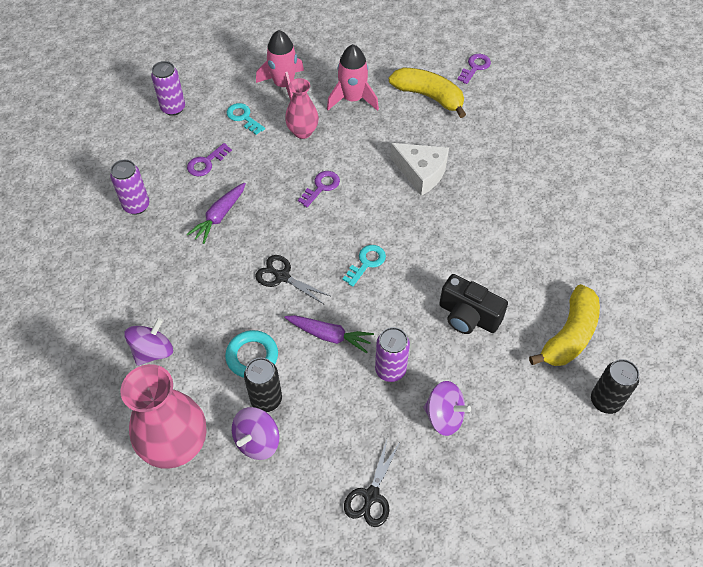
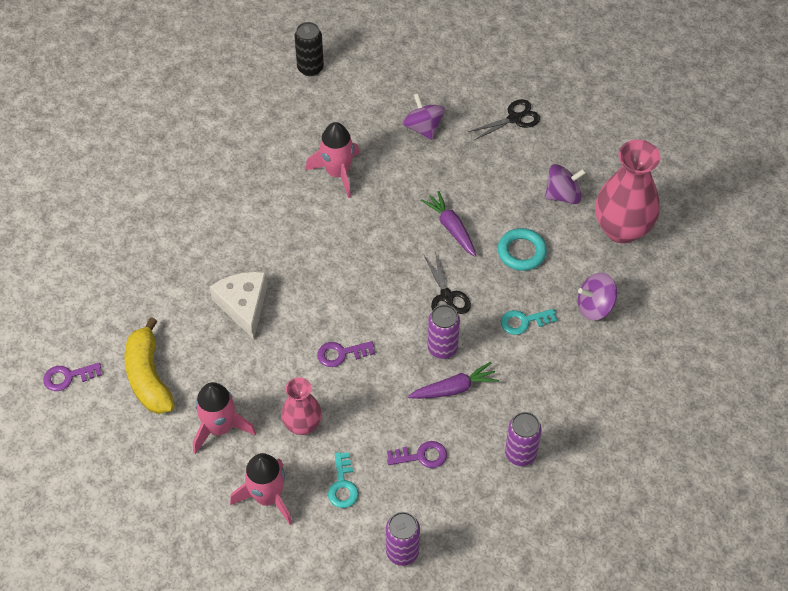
camera: 140 degrees left, 0 degrees up
black can [244,358,282,412] -> none
turquoise key [342,245,386,287] -> turquoise key moved to [501,309,557,335]
purple can [375,327,410,382] -> purple can moved to [428,305,460,359]
black camera [439,274,508,334] -> pink rocket [305,122,360,198]
yellow banana [529,284,600,366] -> none

